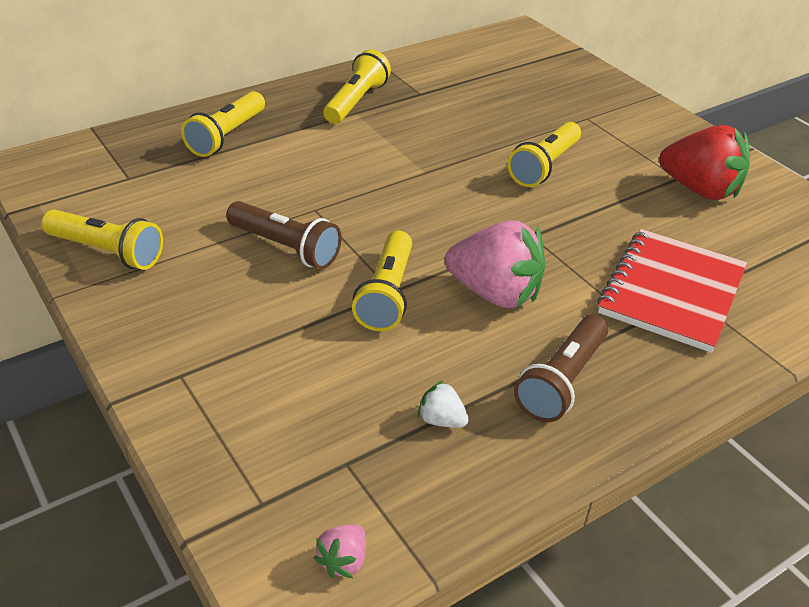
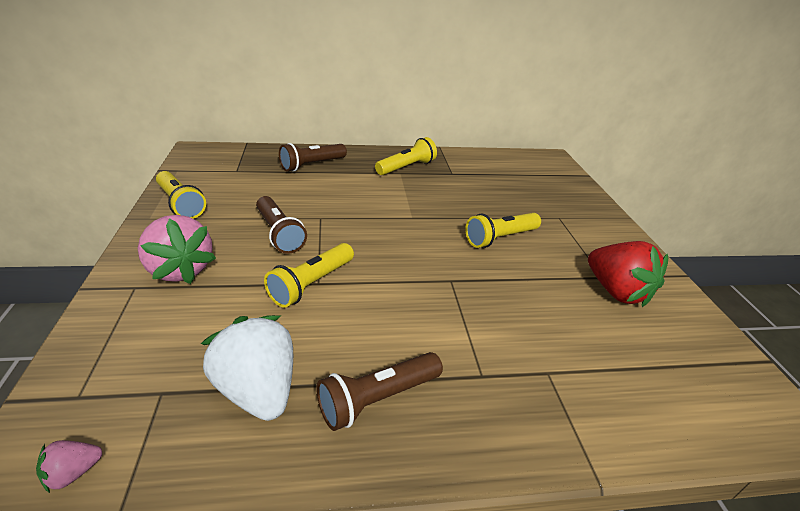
camera: 25 degrees right, 5 degrees down
yellow flashlight [181,91,265,157] -> brown flashlight [279,143,347,172]
white strawberry [418,381,469,428] -> white strawberry [201,315,293,421], size x2.29
pink strawberry [445,220,546,308] -> pink strawberry moved to [137,215,216,284]
red notebook [597,229,747,353] -> none

